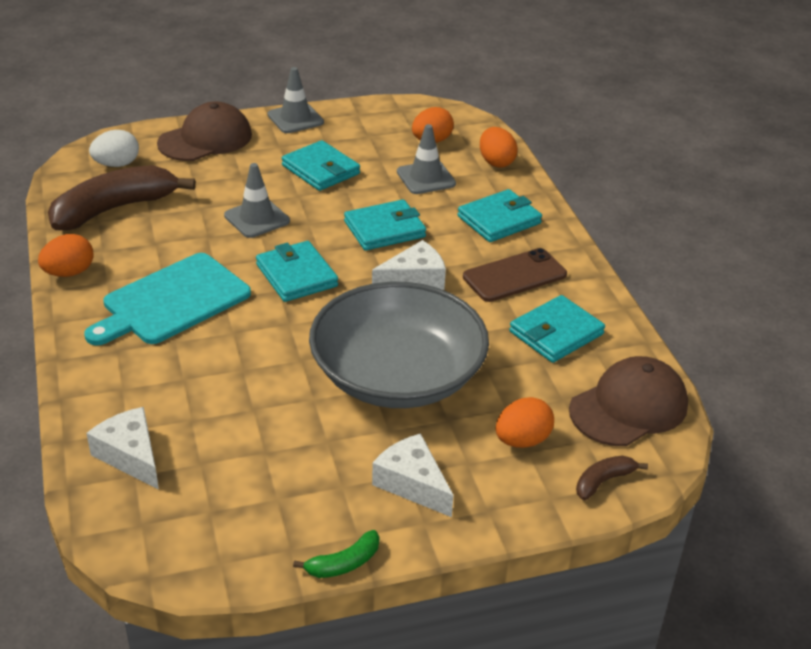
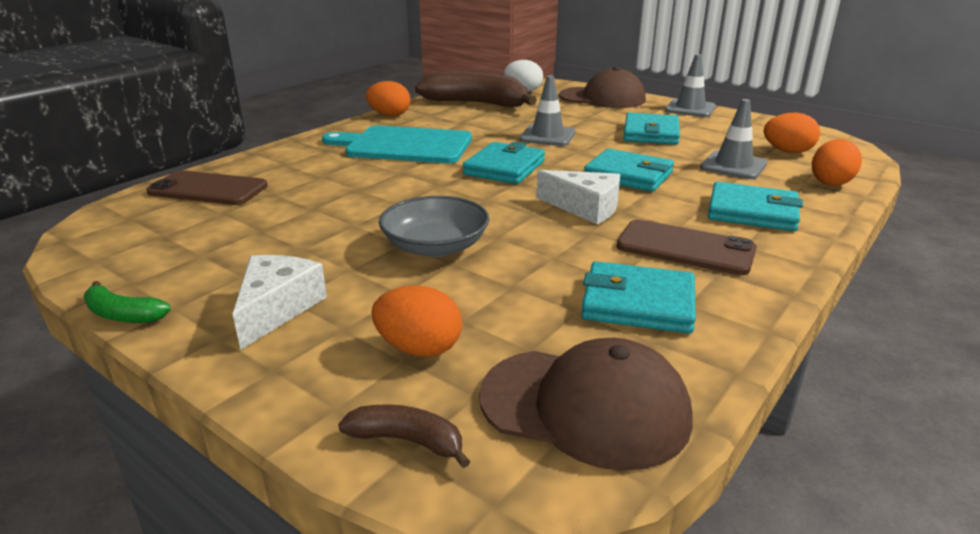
camera: 55 degrees right, 10 degrees down
white cheese [86,407,159,489] -> brown phone [147,170,268,205]
grey bowl [309,282,489,408] -> grey bowl [379,196,489,257], size x0.53

